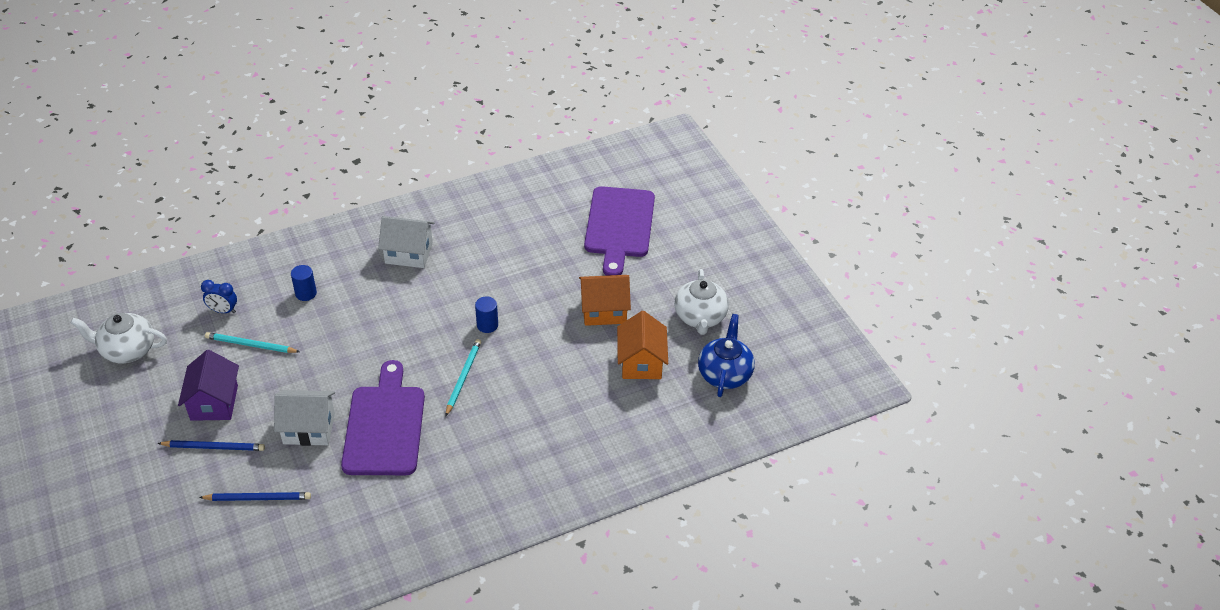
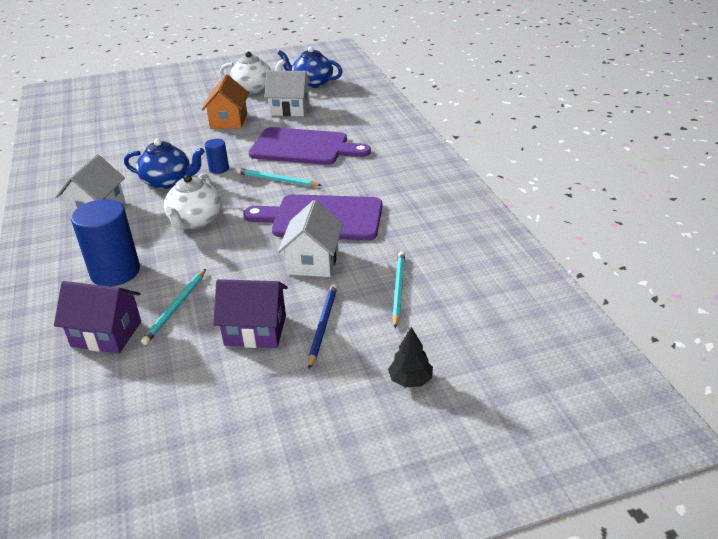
camera: 80 degrees left, 10 degrees down
white teapot [71,313,167,363] -> white teapot moved to [164,173,222,230]
blue pencil [199,492,311,501] -> turquoise pencil [392,252,405,328]
blue clock [201,280,237,313] -> purple house [54,281,141,354]
blue cylinder [291,265,317,301] -> blue cylinder [71,199,140,287], size x2.01
purple cutting board [584,186,655,276] -> purple cutting board moved to [248,127,371,165]
orange house [617,311,668,379] -> white house [265,70,311,116]
none -> blue teapot [124,139,205,189]
none -> black tree [388,327,433,387]

